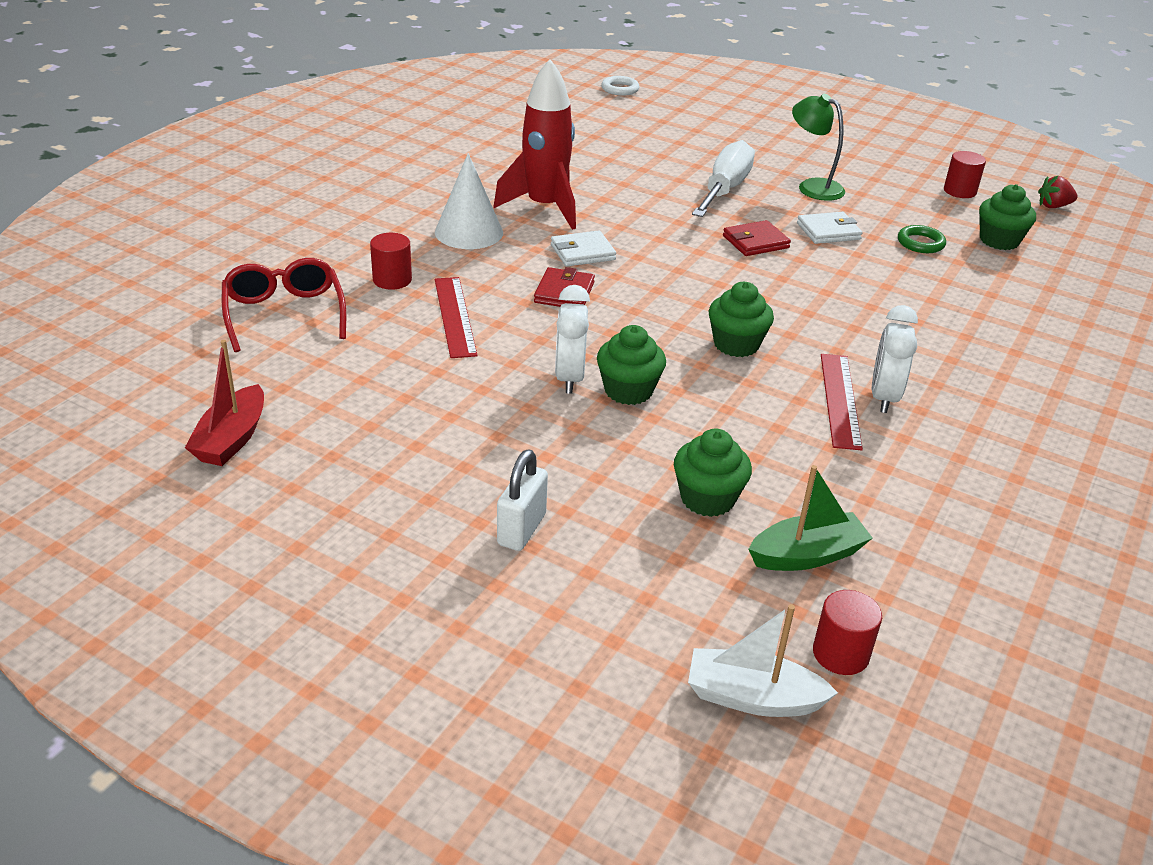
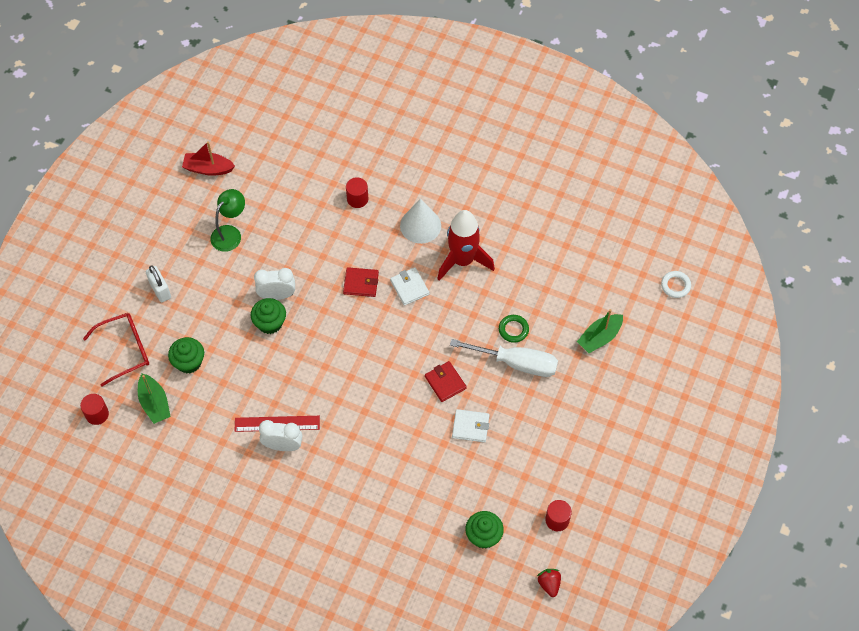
camera: 85 degrees right, 25 degrees up
red glasses [222,258,346,352] -> red glasses moved to [83,313,149,386]
red ruler [435,277,478,358] -> none
white padlock [497,450,548,551] -> white padlock turned 45 degrees clockwise [146,265,171,302]
white boat [688,604,838,717] -> none
green cupcake [709,282,774,357] -> none
green lamp [792,94,845,201] -> green lamp moved to [211,189,245,252]
white wallet [797,212,863,244] -> white wallet turned 60 degrees counterclockwise [452,409,489,442]
green ring [898,225,946,253] -> green ring moved to [499,315,529,343]
none -> green boat [577,309,623,353]

